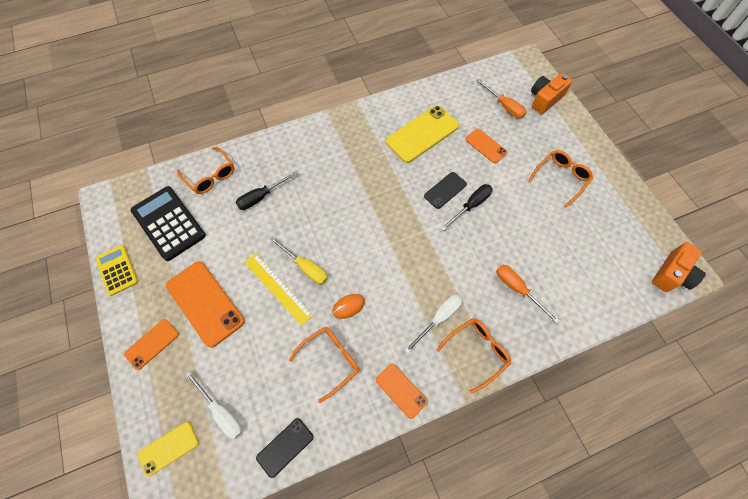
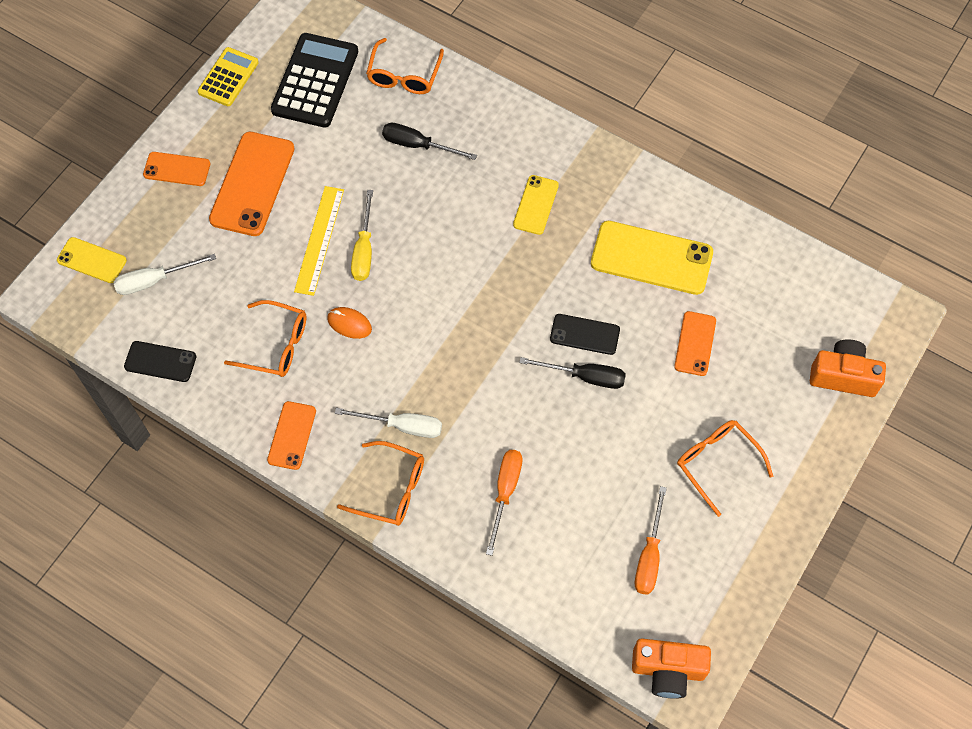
camera: 55 degrees right, 0 degrees up
white screwdriver [185,371,242,439] -> white screwdriver turned 60 degrees clockwise [113,254,216,295]
orange screwdriver [476,79,526,118] -> orange screwdriver moved to [635,486,667,595]
orange glasses [528,150,593,208] -> orange glasses turned 135 degrees counterclockwise [677,420,773,517]
none -> yellow phone [513,175,559,235]

